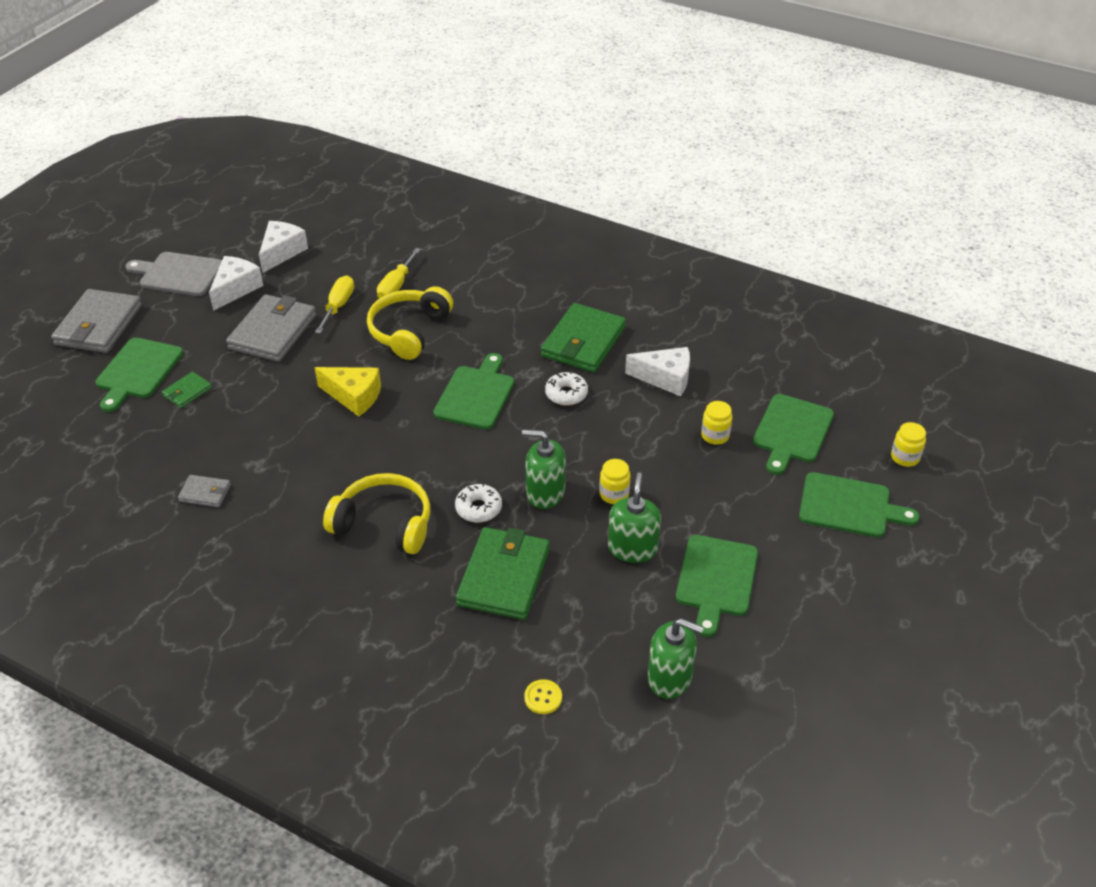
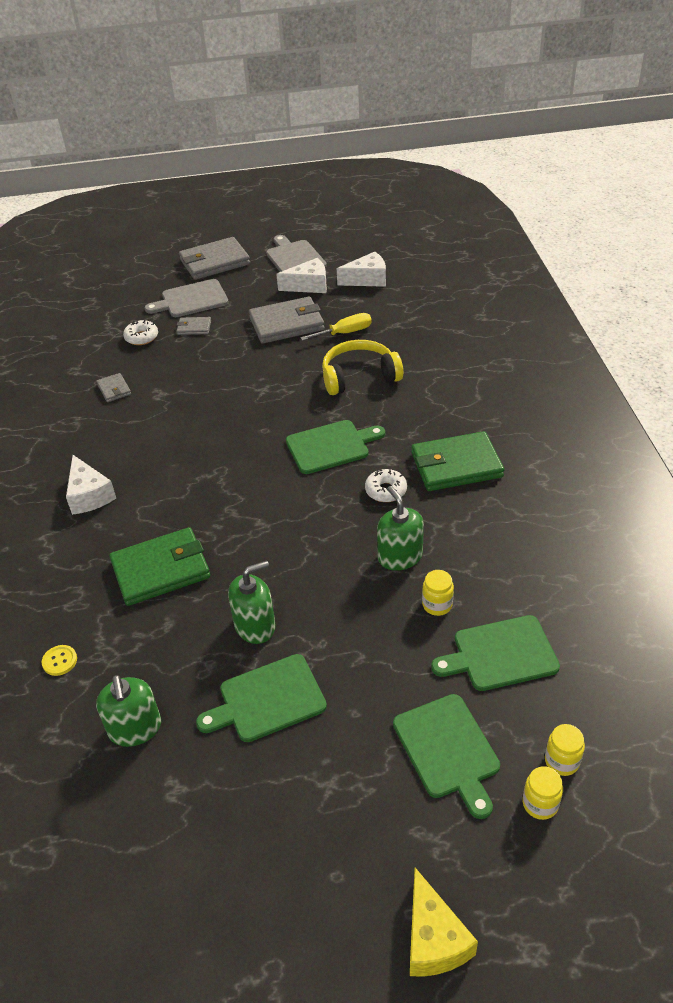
camera: 55 degrees right, 0 degrees up
green cutting board [96,338,183,412] -> grey cutting board [145,279,229,317]
green wallet [162,371,212,408] -> grey wallet [177,317,211,335]
yellow cheese [314,367,381,416] -> yellow cheese moved to [410,868,478,977]
yellow headphones [323,473,430,554] -> none
yellow screwdriver [377,248,421,299] -> none
white donut [455,483,502,523] -> white donut moved to [123,320,158,345]
green soap dispenser [522,430,566,509] -> green soap dispenser moved to [377,486,424,571]
yellow jar [599,459,631,504] -> yellow jar moved to [523,766,563,820]
white cheese [625,347,690,396] -> white cheese moved to [66,455,116,515]

